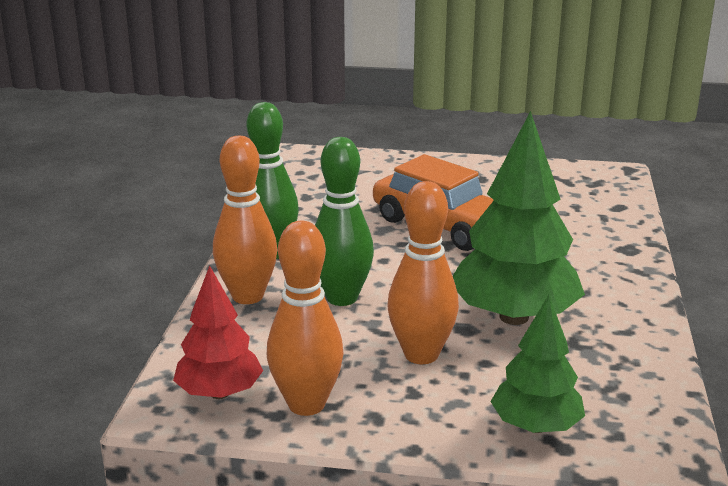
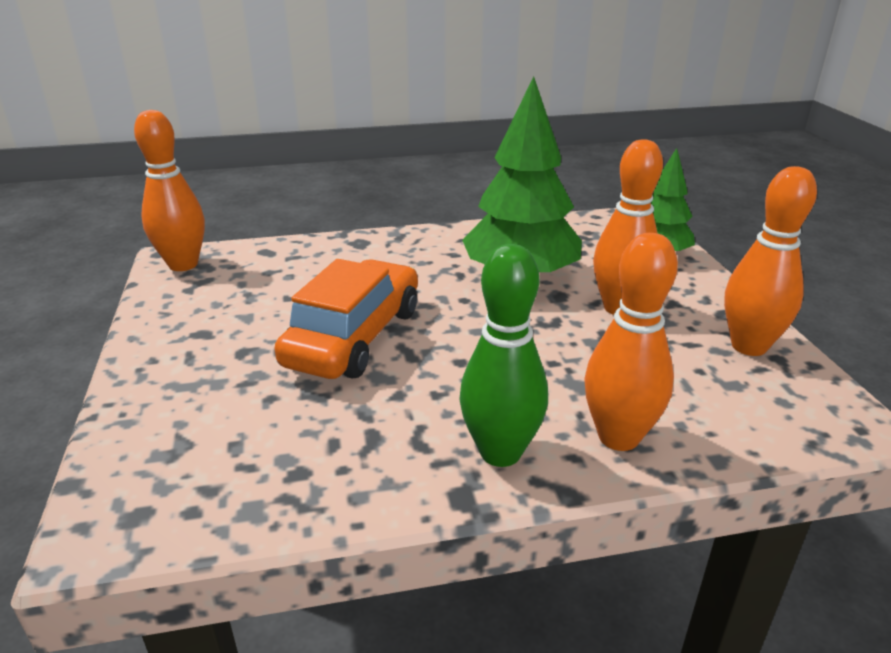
camera: 110 degrees left, 5 degrees up
red tree [173,265,263,399] -> none
green bowling pin [315,137,374,306] -> none
none -> orange bowling pin [134,110,205,271]

